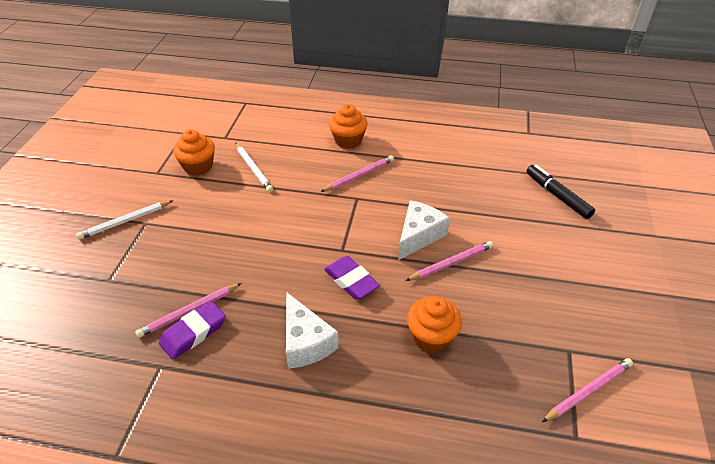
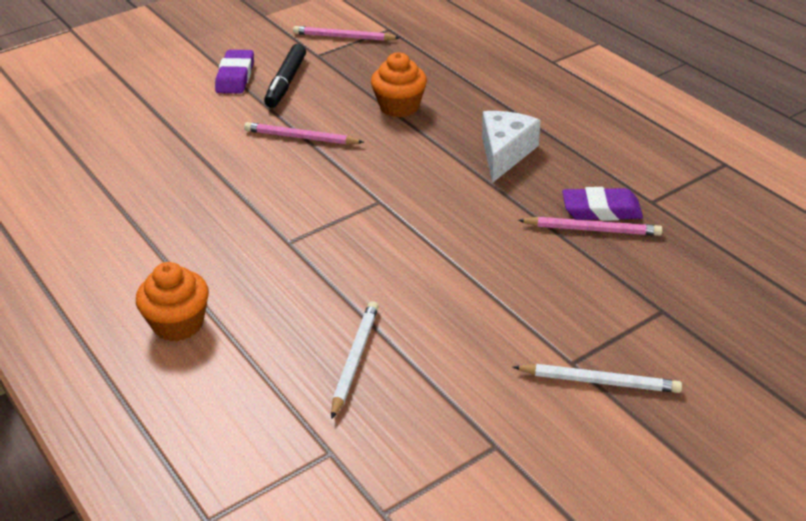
camera: 135 degrees left, 5 degrees down
orange cupcake [173,129,215,176] -> none
pink pencil [321,155,394,192] -> none
purple eraser [324,256,380,300] -> purple eraser moved to [215,50,254,93]
white cheese [398,201,450,260] -> none
black marker [526,165,595,219] -> black marker moved to [264,44,306,108]

